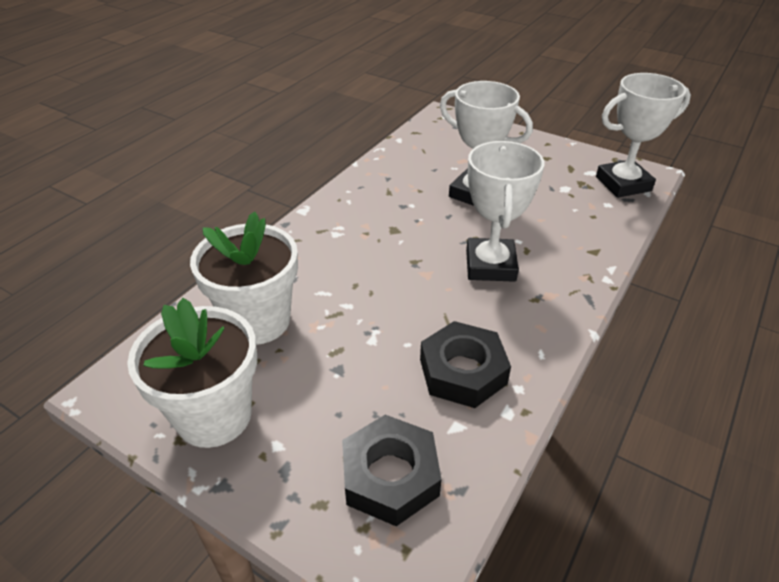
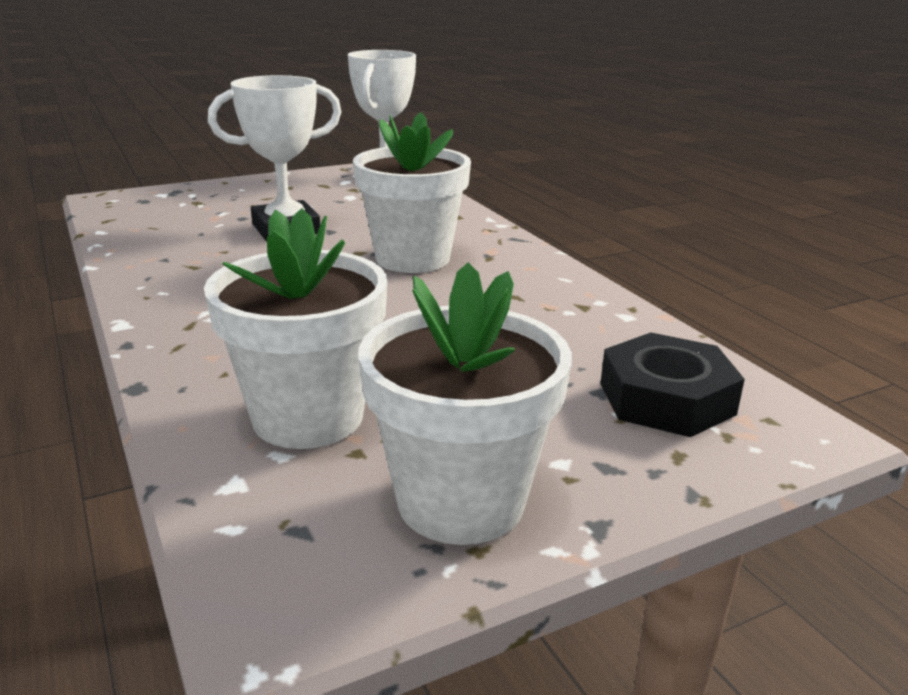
camera: 60 degrees left, 15 degrees down
black nut [420,321,511,408] -> none
white trophy [466,141,545,282] -> white flower pot [353,112,471,273]

